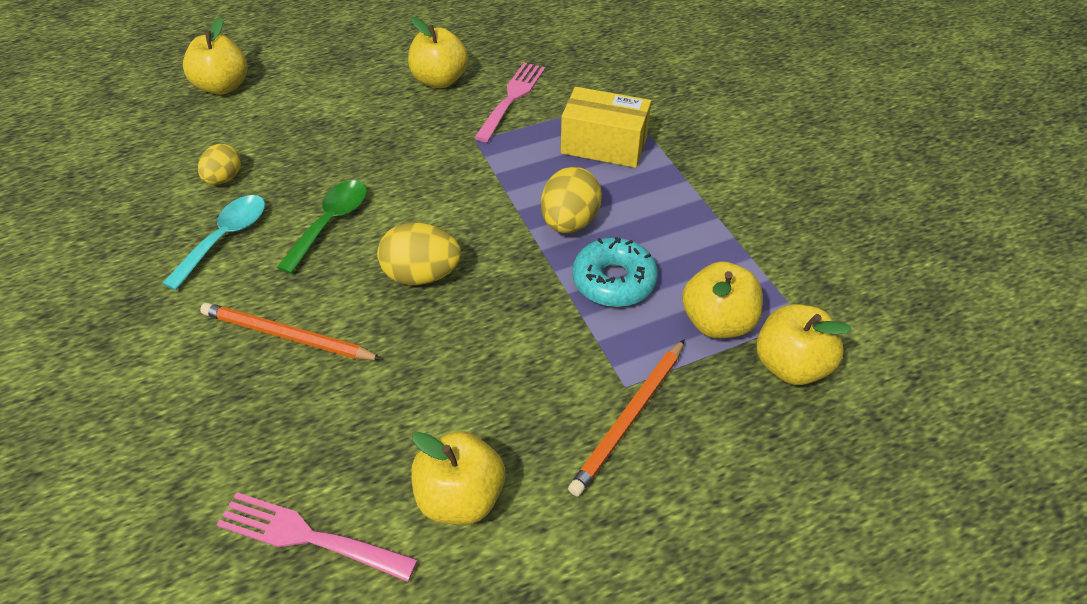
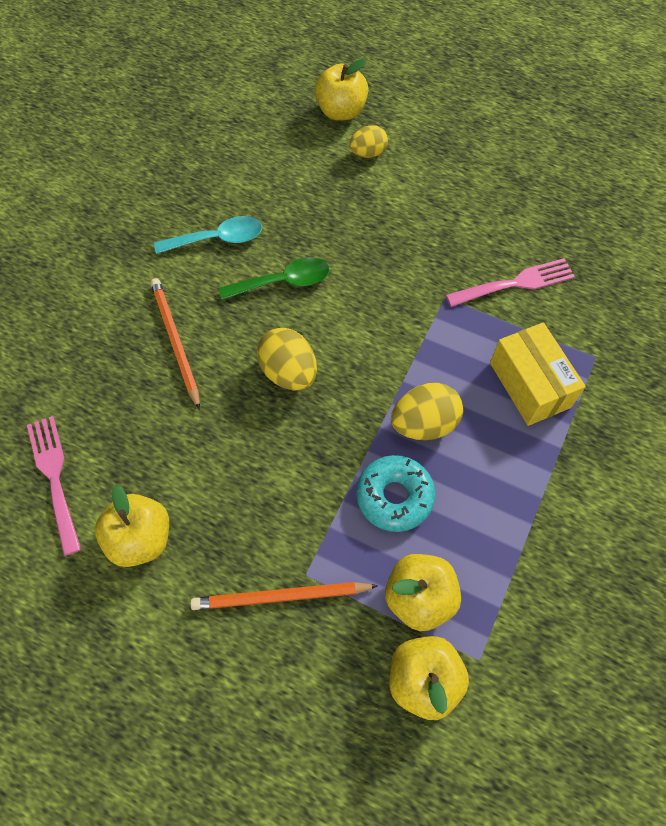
camera: 50 degrees right, 15 degrees up
yellow egg [198,144,241,185] -> yellow egg moved to [349,125,388,158]
yellow apple [408,17,468,88] -> none

